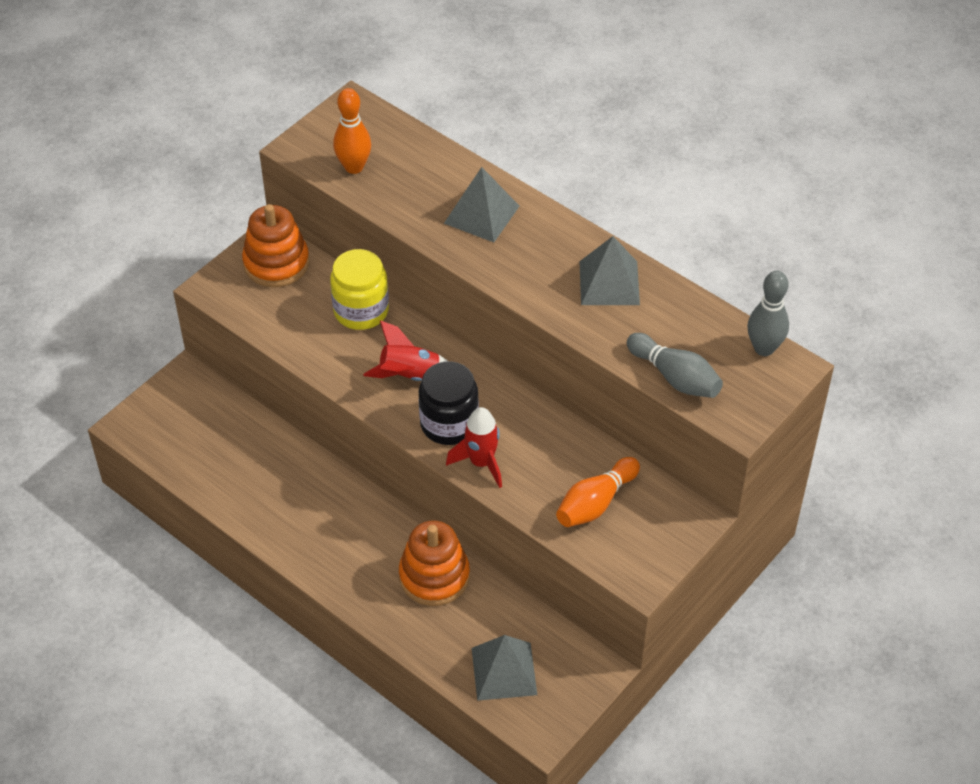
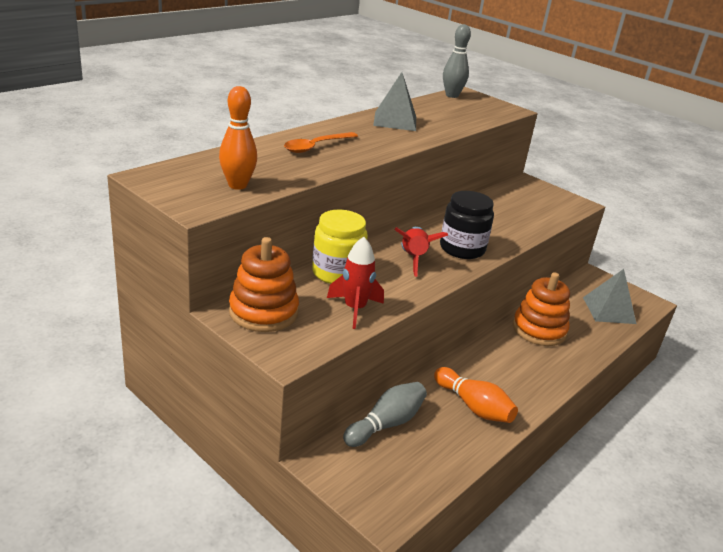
camera: 90 degrees left, 20 degrees down
grey pyramid [444,167,519,242] -> orange spoon [284,132,358,153]
red rocket [446,407,502,488] -> red rocket moved to [327,237,384,329]
orange bowling pin [556,457,640,527] -> orange bowling pin moved to [434,367,518,423]
grey bowling pin [627,333,723,398] -> grey bowling pin moved to [343,382,427,447]

